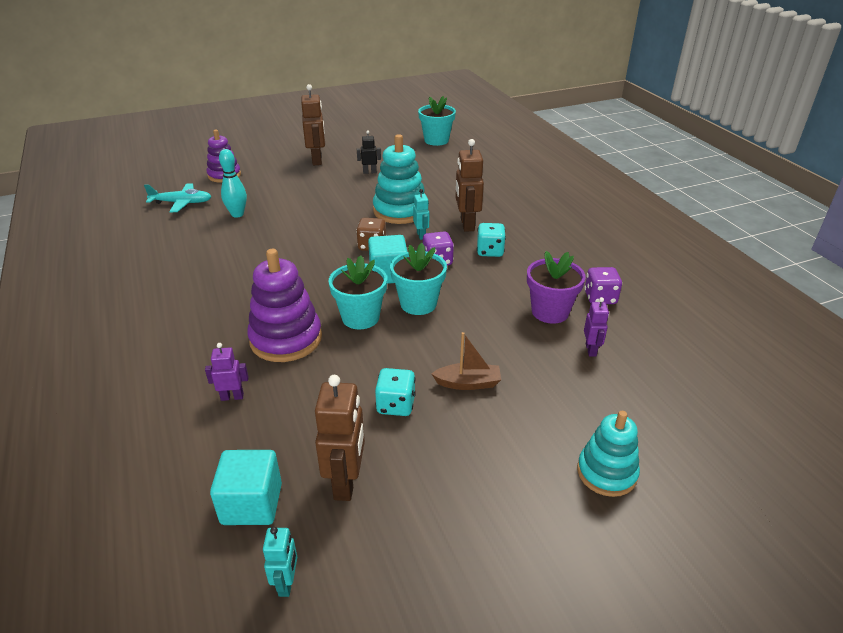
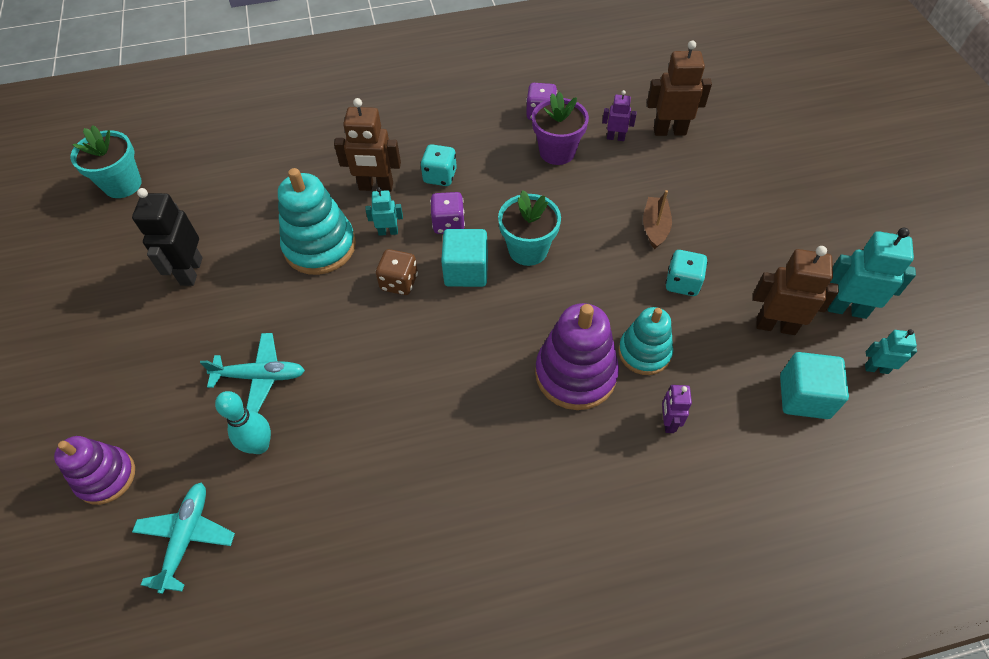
camera: 80 degrees left, 20 degrees up
brown robot [301,84,325,165] -> brown robot moved to [647,40,712,136]
turquoise flower pot [328,255,387,329] -> none
black robot [357,130,381,174] -> black robot [132,188,203,286], size x1.79
turquoise stacking toy [577,411,640,497] -> turquoise stacking toy moved to [618,307,673,375]
none -> turquoise plane [200,333,305,413]
none -> turquoise robot [828,228,916,319]

